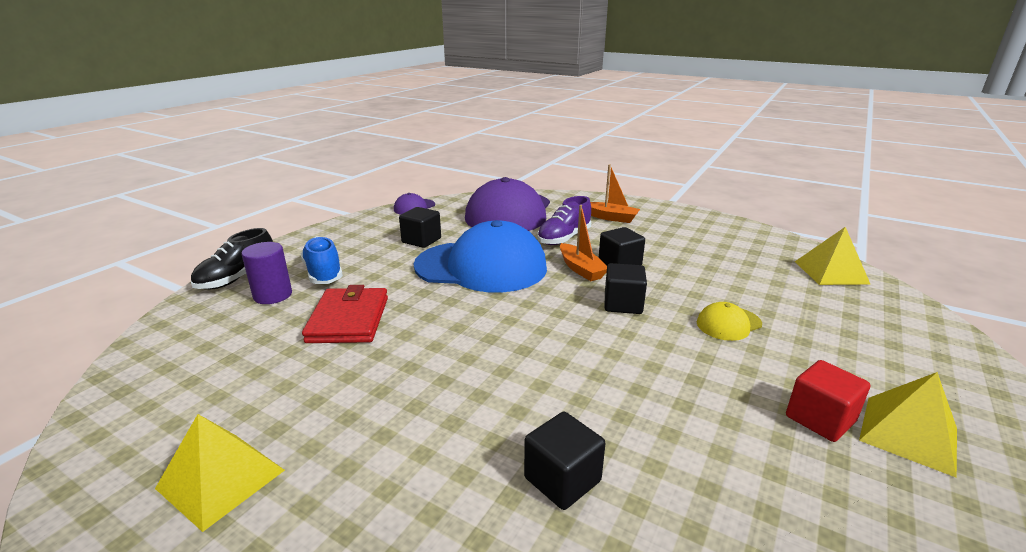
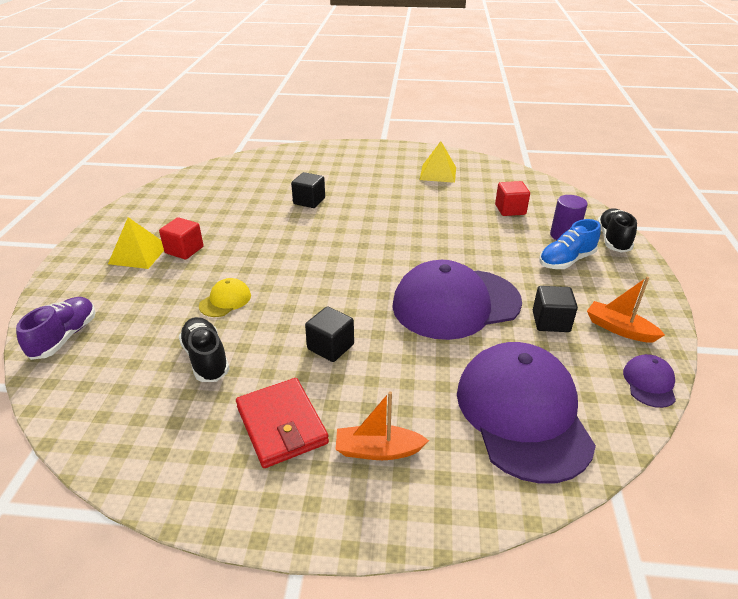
camera: 155 degrees right, 10 degrees up
blue shoe [301,236,343,284] -> blue shoe turned 105 degrees clockwise [539,219,601,269]
red wallet [302,285,388,343] -> red wallet moved to [236,378,329,468]
blue cap [414,220,547,293] -> purple cap [392,260,522,340]
purple shoe [537,196,591,245] -> purple shoe moved to [16,297,96,360]
orange boat [560,205,607,281] -> orange boat moved to [587,277,665,343]
black cube [605,263,647,314] -> none
yellow pyramid [795,227,871,285] -> none
none -> black shoe [179,317,230,382]
none -> red cube [495,181,530,216]

